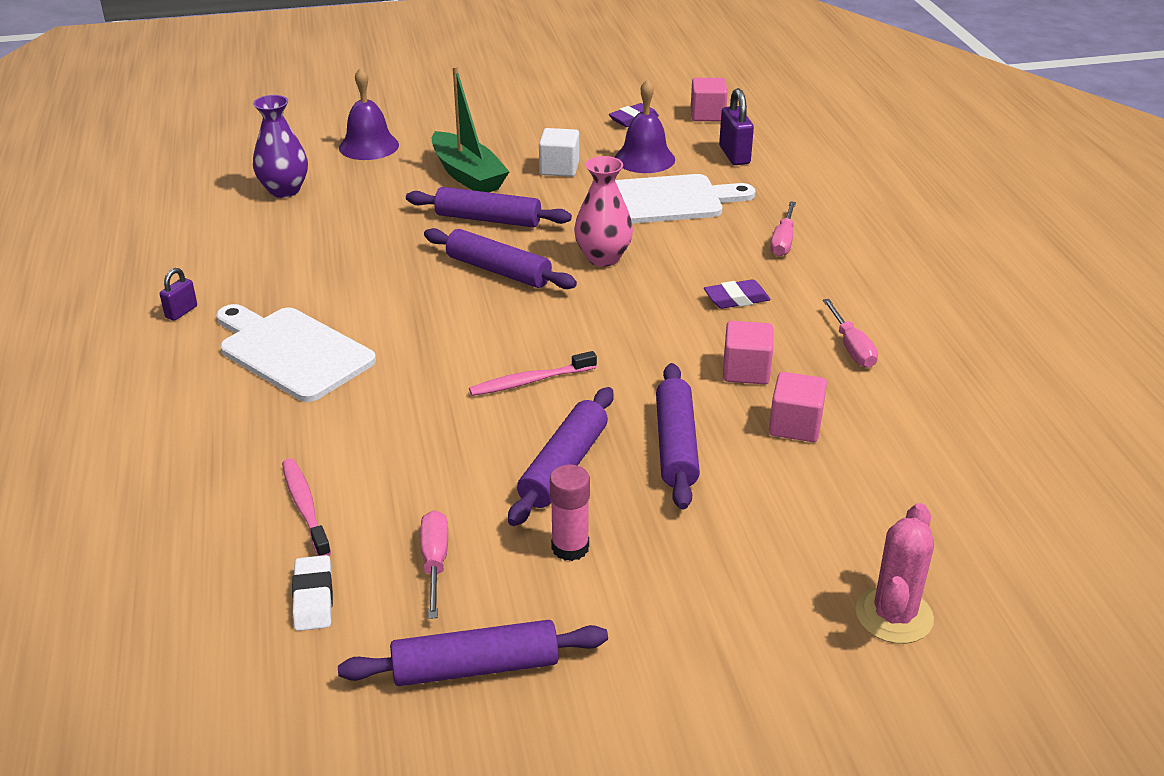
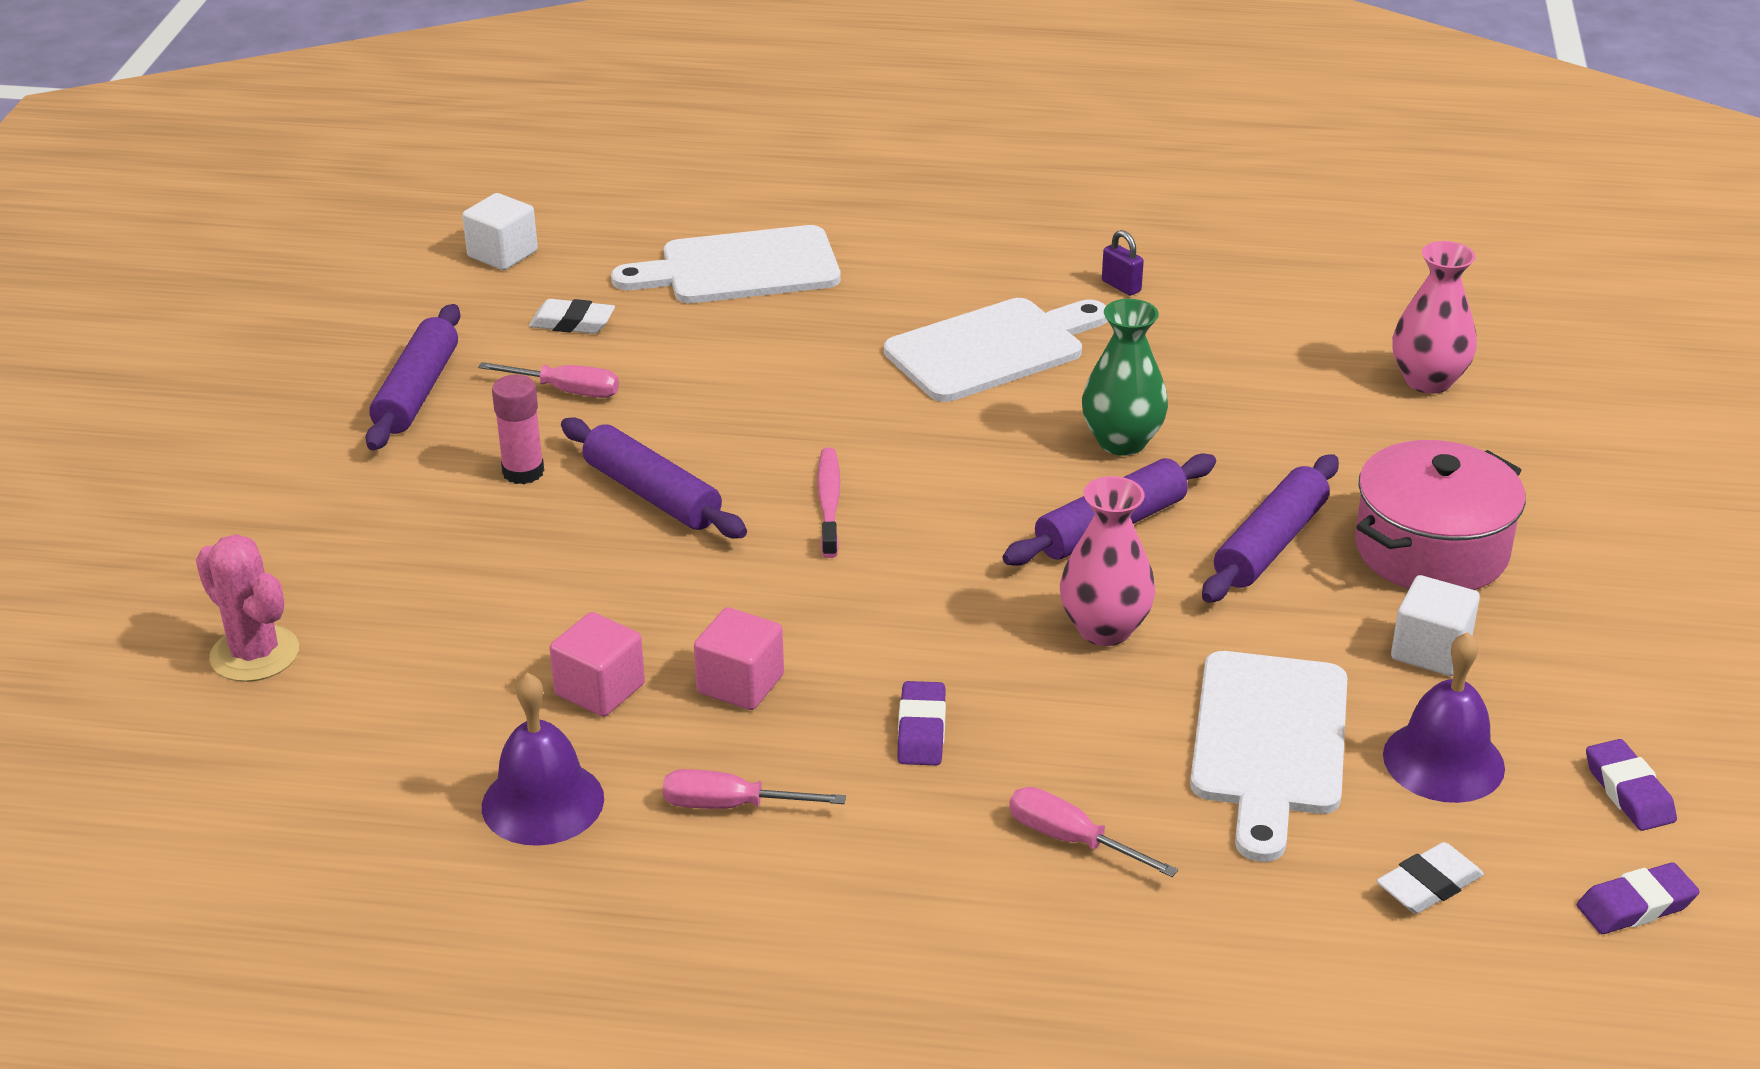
camera: 110 degrees right, 0 degrees up
purple vase [253,95,308,198] -> pink vase [1392,241,1477,394]
pink toothbrush [282,459,331,556] -> none
purple bell [339,67,399,160] -> purple bell moved to [482,673,604,846]
green boat [432,66,510,192] -> pink pot [1355,440,1526,590]
purple rolling pin [656,363,700,509] -> none
pink cube [691,78,728,121] -> purple eraser [1577,862,1700,934]
purple padlock [719,88,754,165] -> white eraser [1377,842,1484,914]
none -> white cube [462,193,538,270]
none -> white cutting board [611,225,841,303]
none -> green vase [1082,299,1168,456]

